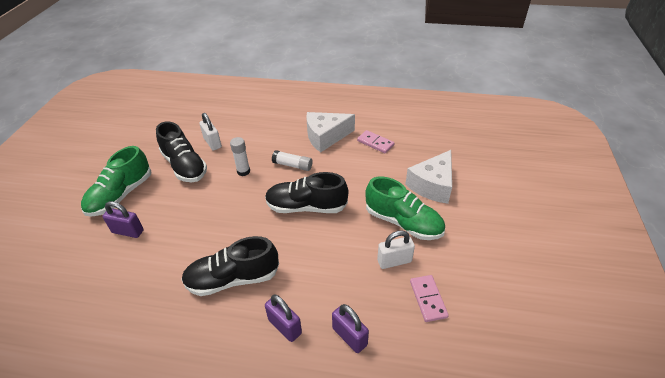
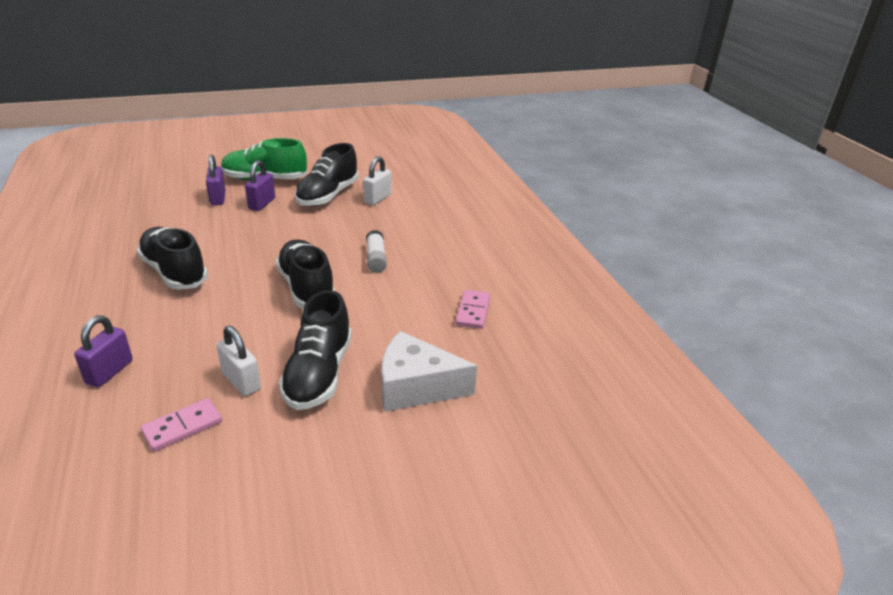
camera: 60 degrees right, 10 degrees down
white glue stick [230,137,250,176] -> none
purple padlock [265,295,302,342] -> purple padlock moved to [245,160,275,211]
white cheese [306,112,355,152] -> none
green shoe [365,177,445,240] -> black shoe [279,290,352,410]

